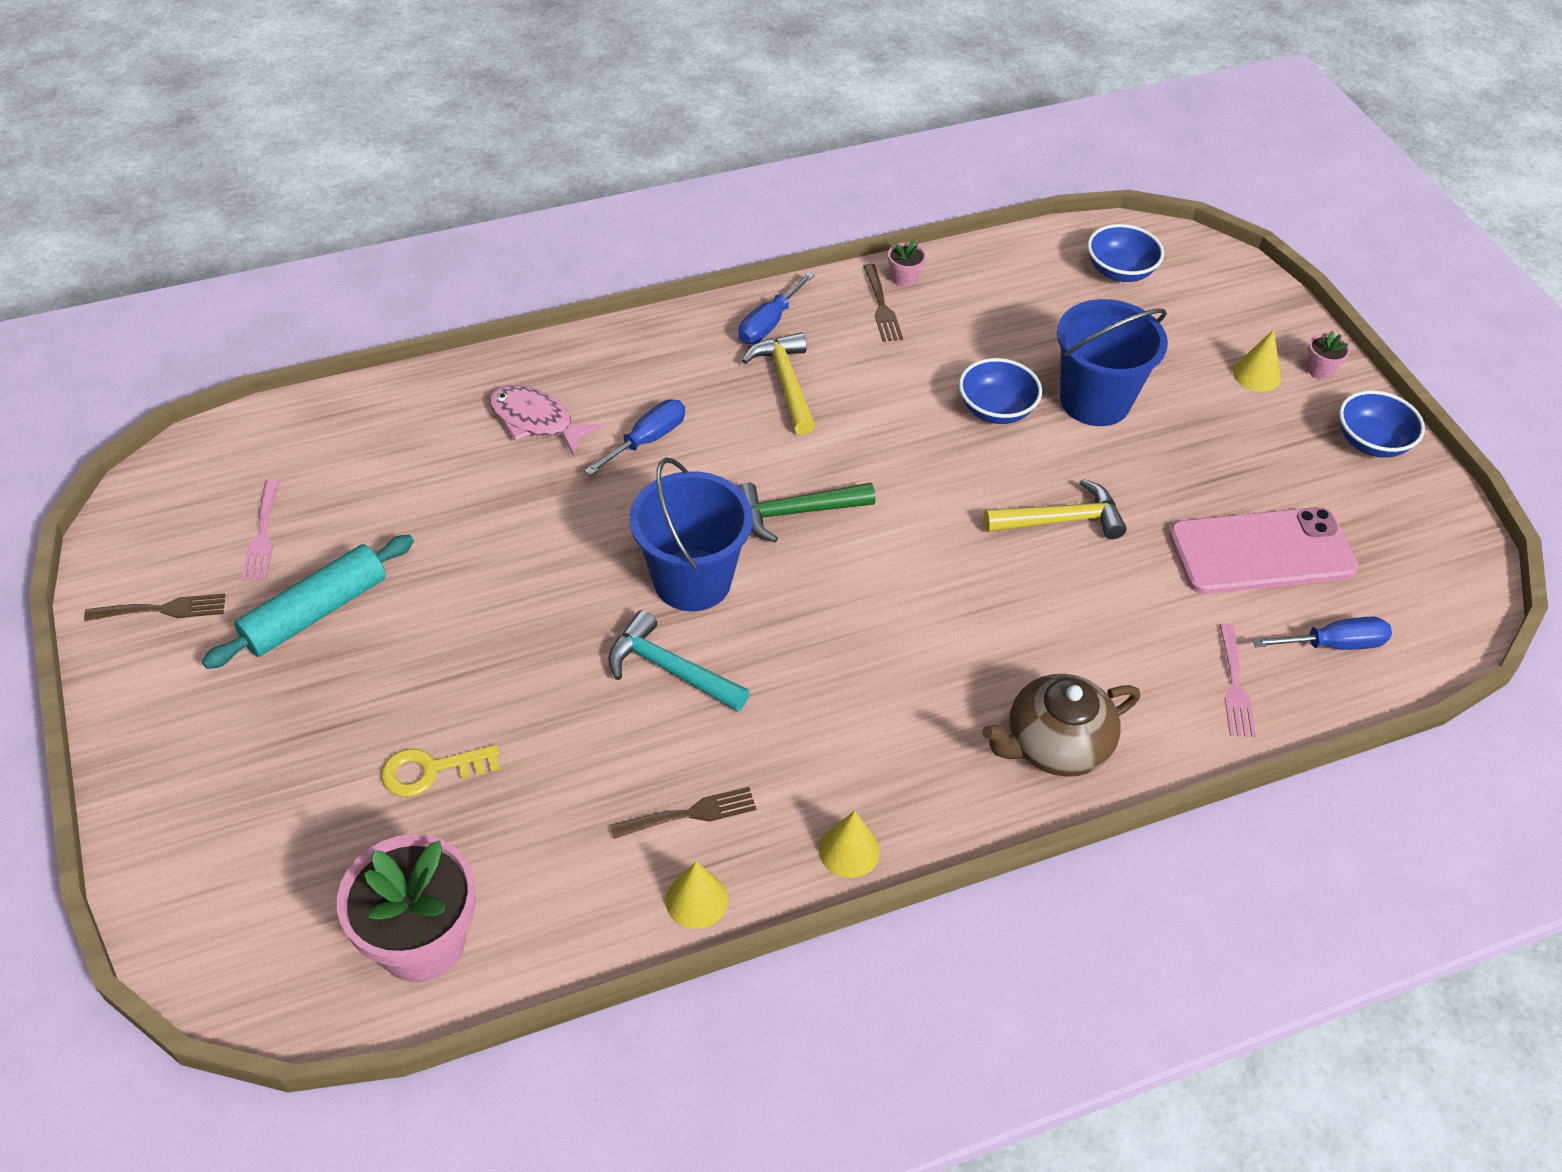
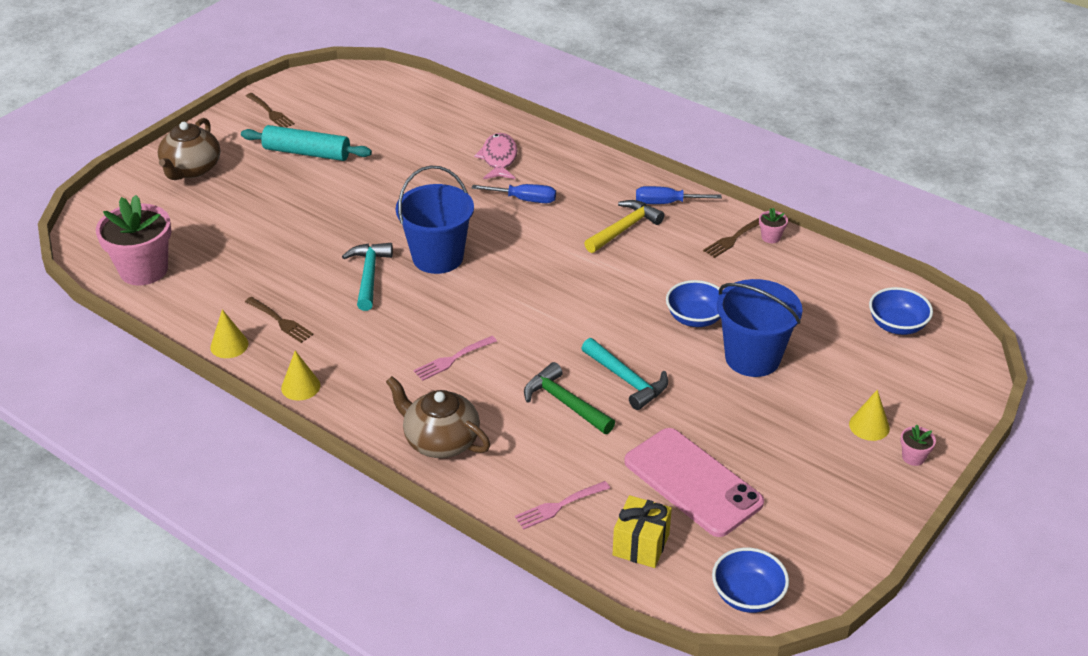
camera: 60 degrees right, 10 degrees down
pink fork [242,479,279,581] -> pink fork moved to [413,336,497,381]
yellow key [381,745,500,797] -> none
green hammer [737,482,875,542] -> green hammer moved to [524,362,615,434]
yellow hammer [984,479,1127,539] -> turquoise hammer [581,338,668,410]
blue screwdriver [1252,617,1392,650] -> yellow gift [613,495,672,568]
blue bowl [1339,390,1425,458] -> blue bowl moved to [712,548,789,613]
none -> brown teapot [158,118,220,180]

